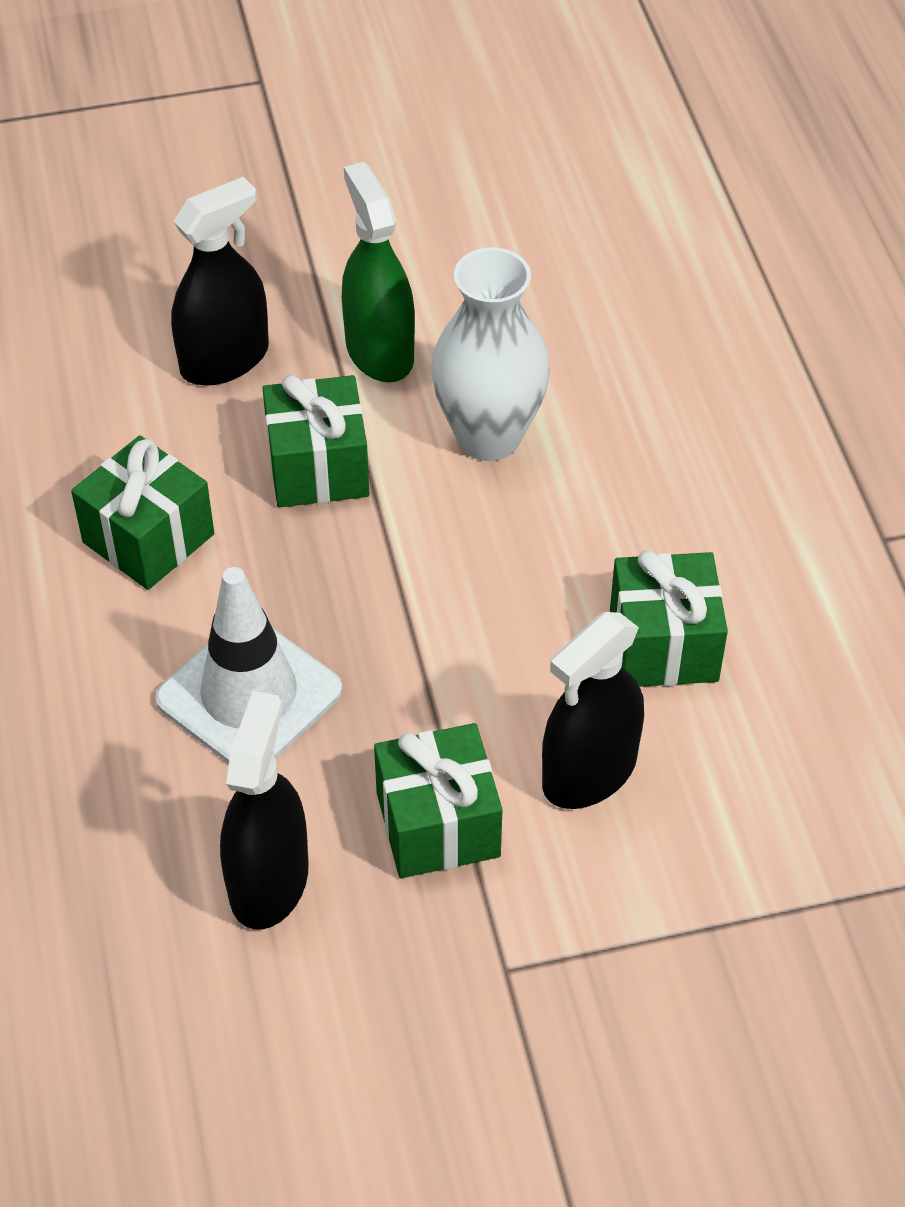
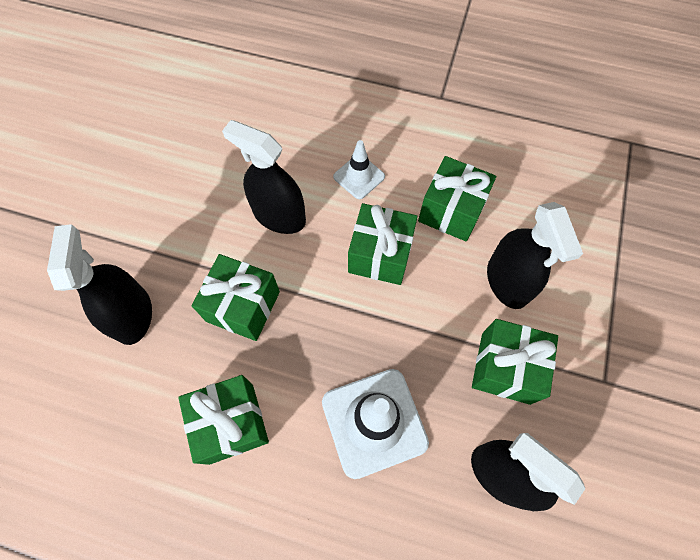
camera: 60 degrees left, 15 degrees up
green spray bottle [342,162,415,382] -> none
white vase [431,247,550,461] -> black spray bottle [222,120,306,234]
none -> white traffic cone [333,140,385,199]
none -> green gift [348,203,418,285]

